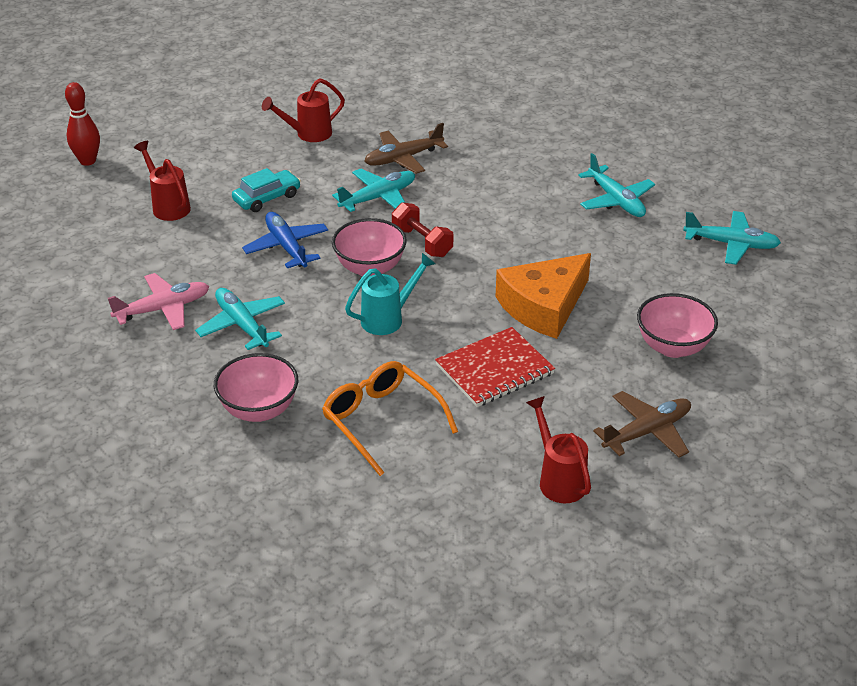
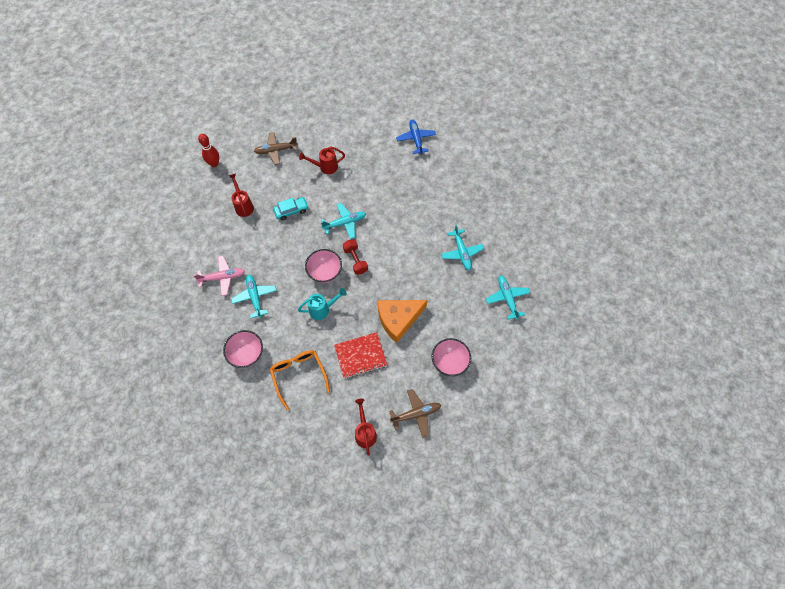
camera: 15 degrees right, 25 degrees up
blue plane [242,212,328,268] -> blue plane moved to [396,119,436,155]
brown plane [364,123,448,174] -> brown plane moved to [254,132,298,165]
turquoise plane [683,211,781,265] -> turquoise plane turned 135 degrees counterclockwise [486,275,530,320]

